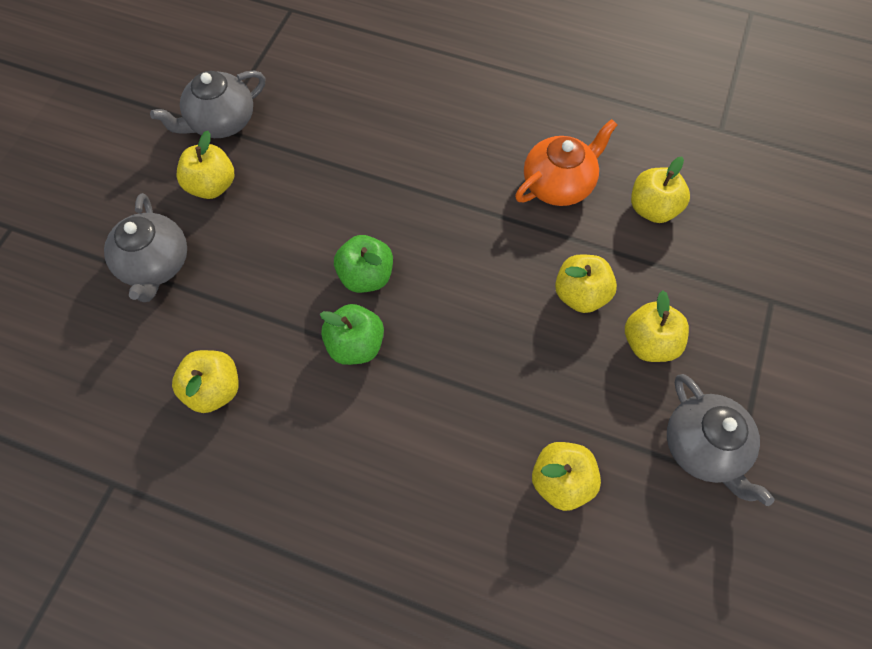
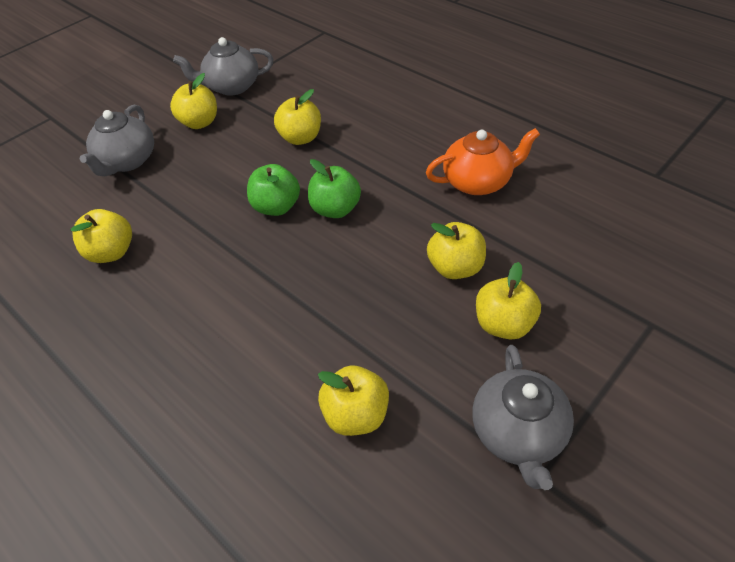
camera: 25 degrees right, 15 degrees down
green apple [320,304,384,365] -> green apple moved to [308,159,361,218]
yellow apple [631,157,690,223] -> yellow apple moved to [274,89,321,145]

